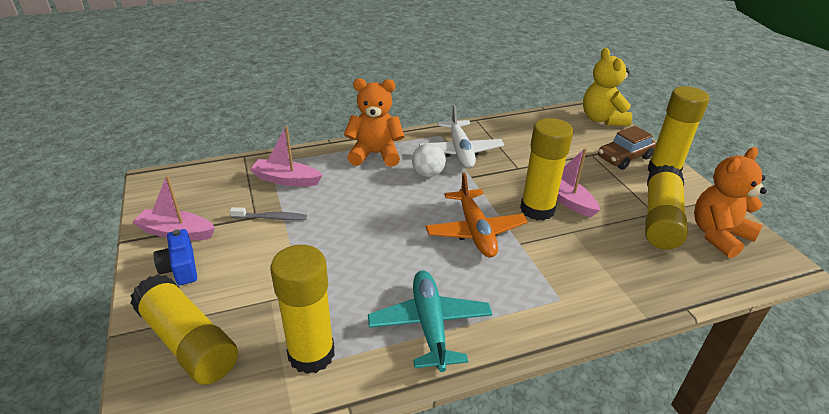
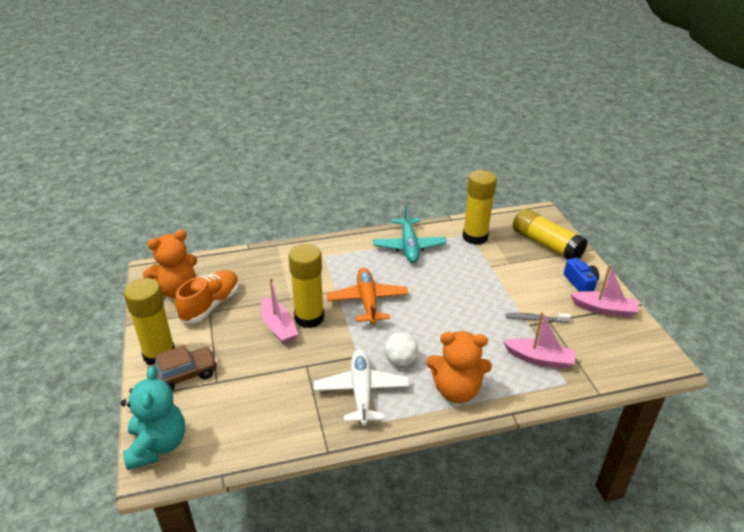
camera: 175 degrees left, 0 degrees up
yellow teddy bear [583,48,632,126] -> turquoise teddy bear [121,366,185,470]
yellow glue stick [645,165,688,249] -> orange shoe [175,270,239,323]

